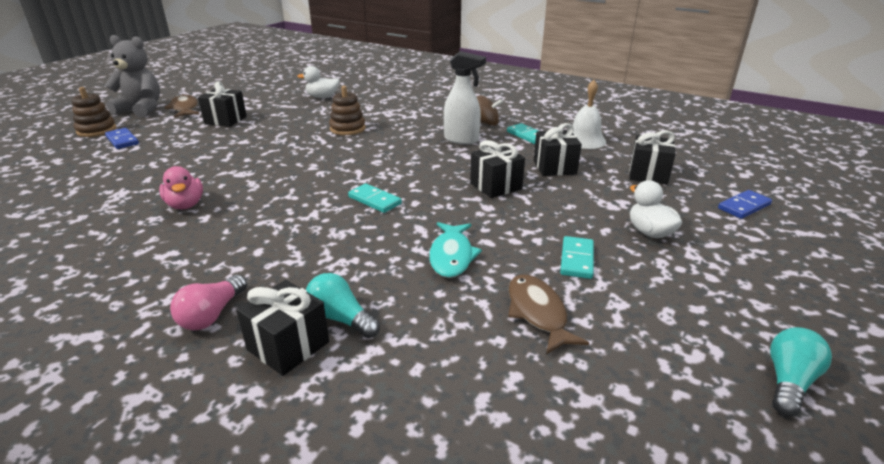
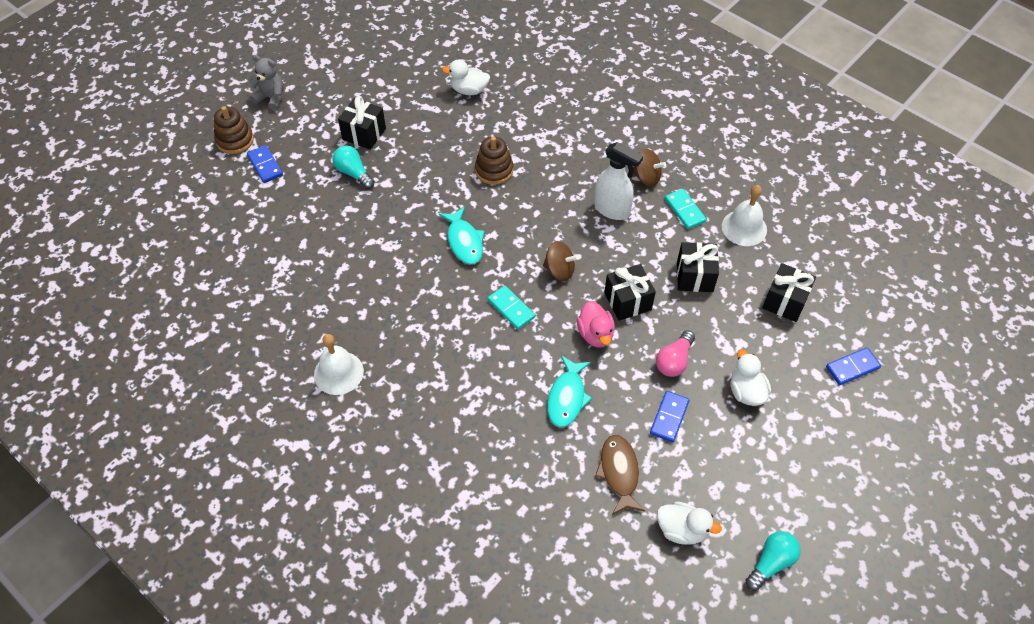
camera: 10 degrees right, 25 degrees up
grey teddy bear [105,35,160,117] -> grey teddy bear [249,55,284,110], size x0.63
pink duck [159,166,203,209] -> pink duck moved to [577,301,615,347]
brown fish [165,94,199,118] -> none
pink light bulb [170,275,247,330] -> pink light bulb moved to [656,330,695,377]
black gift [236,280,329,376] -> none
turquoise light bulb [306,273,380,338] -> turquoise light bulb moved to [332,145,375,189]
turquoise domino [560,236,594,279] -> blue domino [650,391,690,442]
none -> white bell [314,334,364,395]
none -> turquoise fish [439,207,485,264]
none -> brown spinning top [543,241,579,281]
none -> white duck [657,502,722,545]

